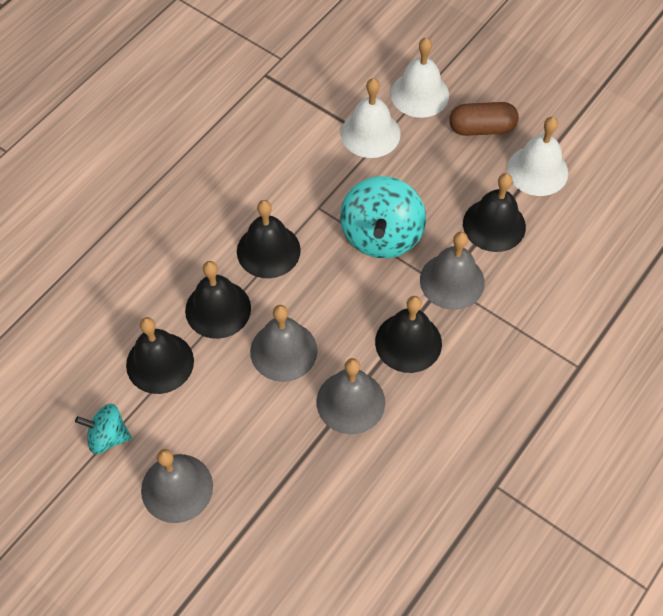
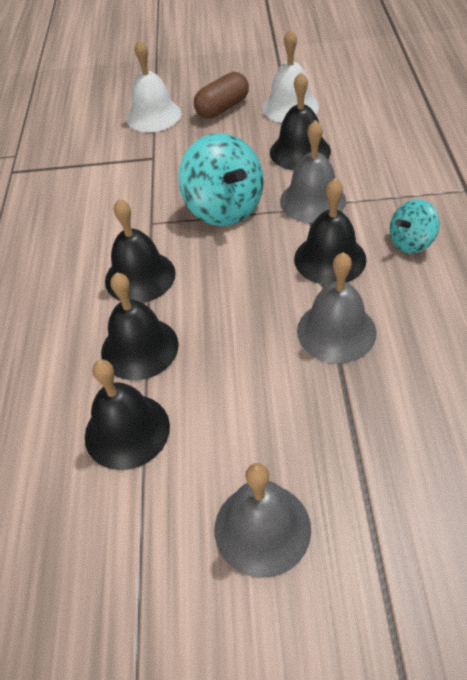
camera: 35 degrees left, 10 degrees down
turquoise spinning top [75,404,132,454] -> turquoise spinning top moved to [390,199,440,253]
grey bell [250,305,317,382] -> none
white bell [341,78,401,158] -> none

